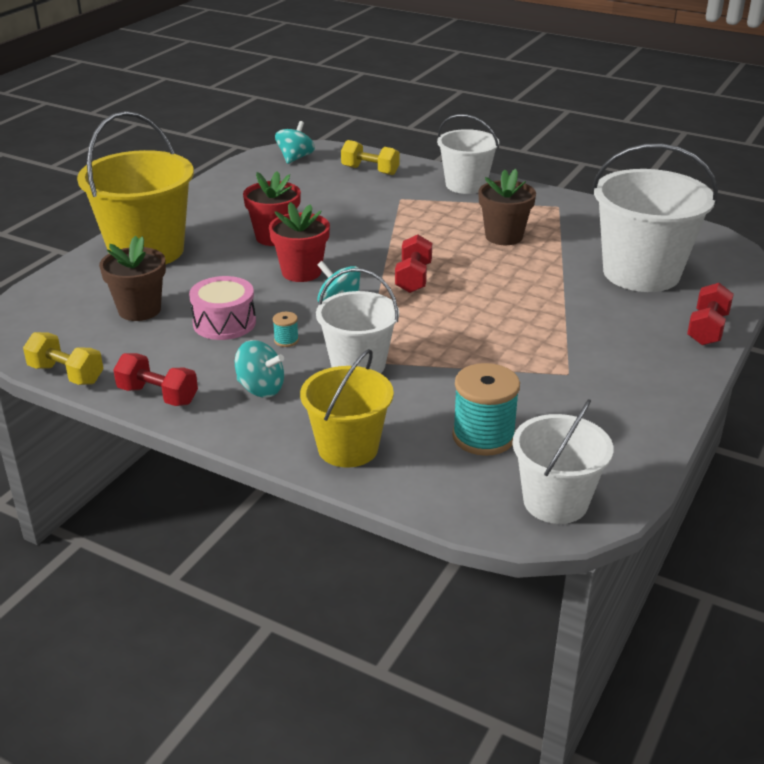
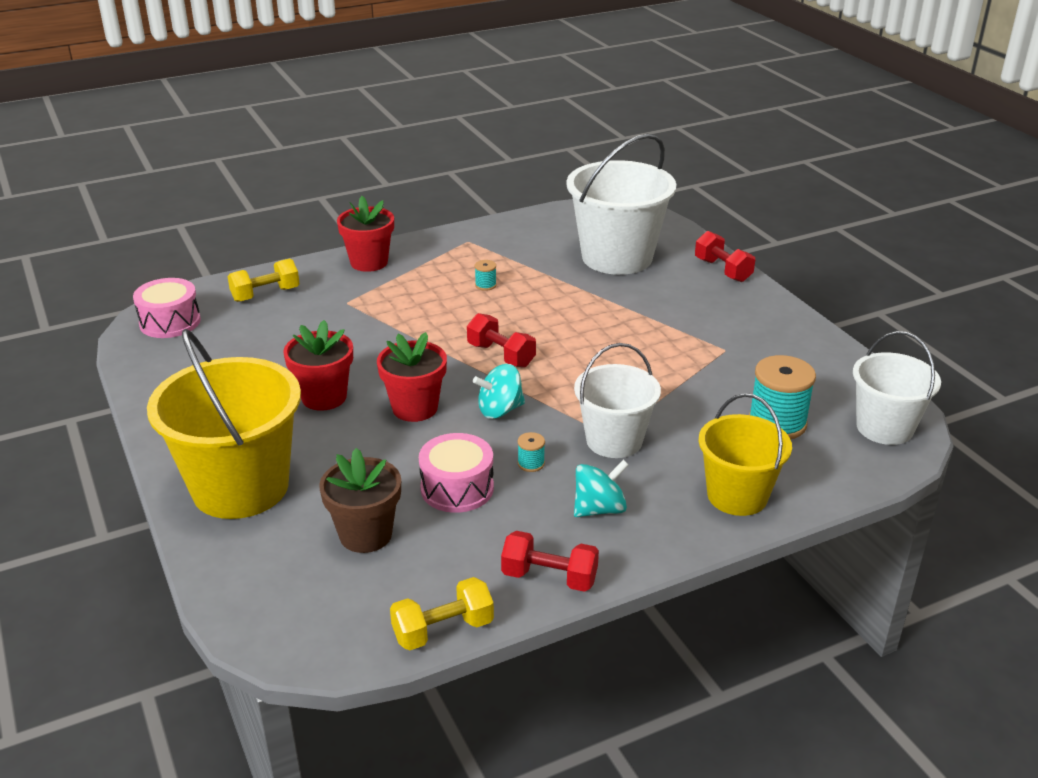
camera: 55 degrees left, 0 degrees up
red dumbbell [113,353,198,406] -> red dumbbell turned 45 degrees clockwise [501,531,599,592]
turquoise spinning top [275,121,315,164] -> pink drum [133,278,201,338]
white bucket [437,114,499,194] -> red flower pot [337,196,394,272]
brown flower pot [479,169,536,245] -> turquoise spool [475,260,497,291]

